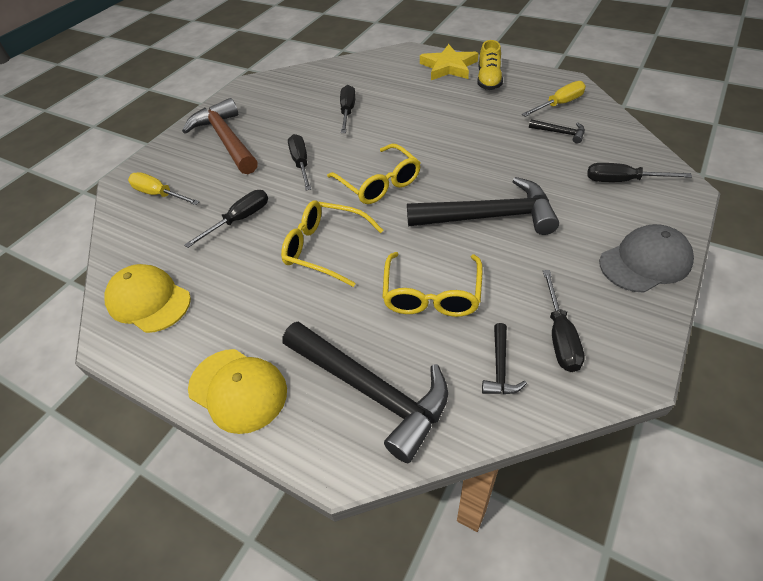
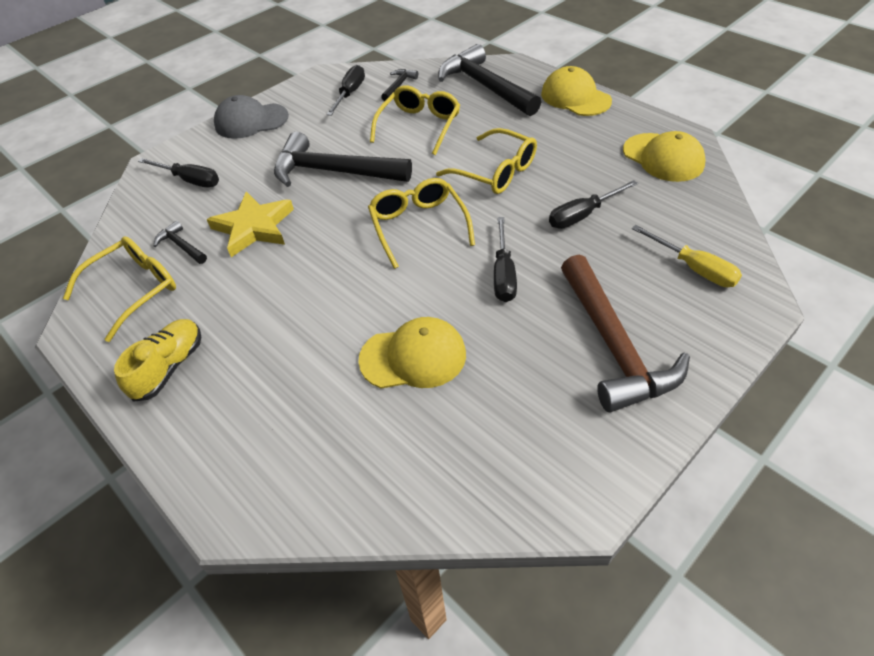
camera: 165 degrees left, 0 degrees up
black screwdriver [340,85,356,133] -> yellow cap [358,317,466,389]
yellow star [420,44,478,80] -> yellow star moved to [207,192,294,257]
yellow screwdriver [522,81,586,117] -> yellow glasses [63,236,176,342]

